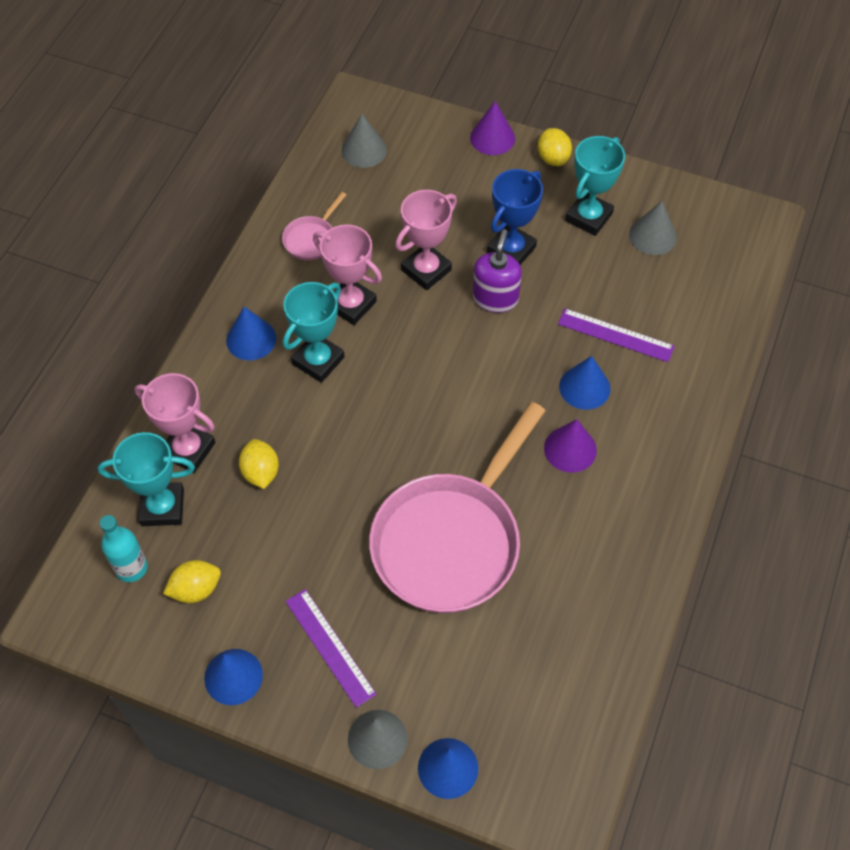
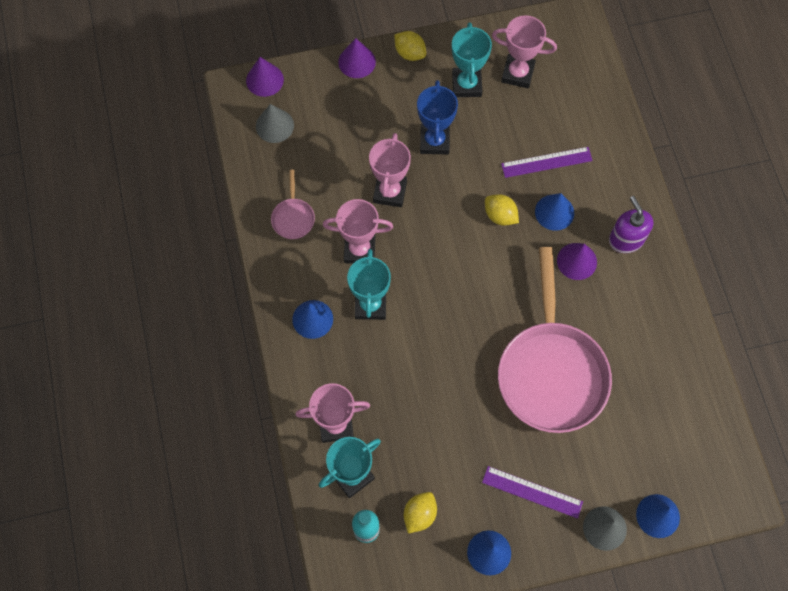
camera: 35 degrees left, 10 degrees up
yellow lemon [239,439,279,489] -> yellow lemon moved to [485,194,519,226]
purple soap dispenser [473,229,522,313] -> purple soap dispenser moved to [609,196,653,253]
grey cone [629,201,677,255] -> pink trophy [492,15,557,88]
none -> purple cone [246,57,284,97]

